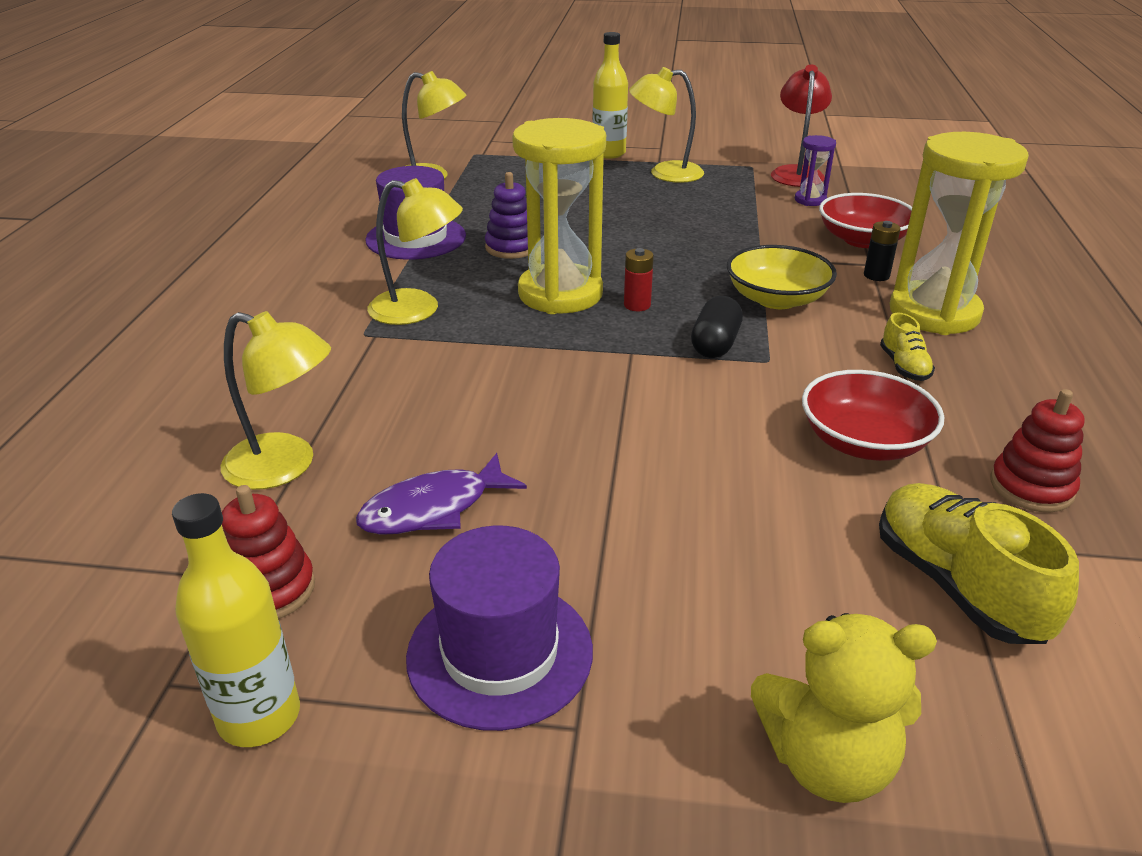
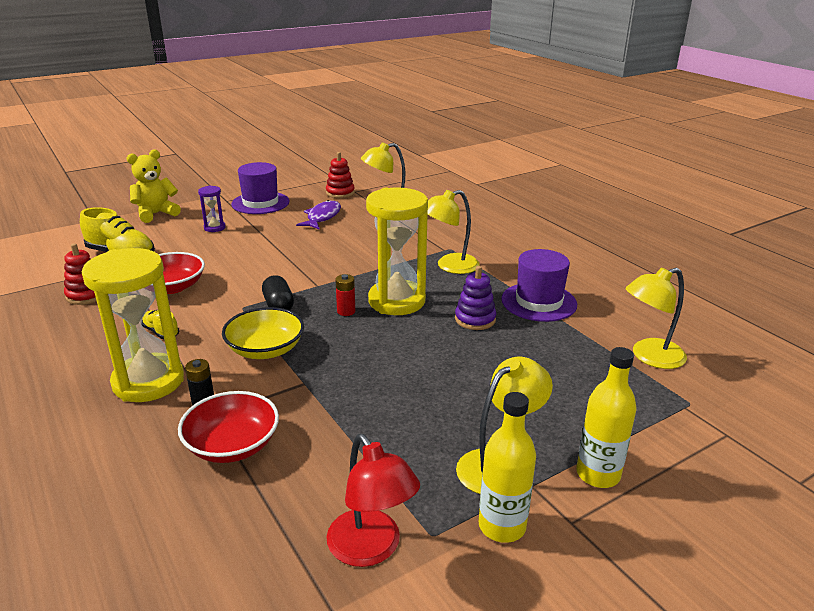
camera: 140 degrees right, 5 degrees down
yellow bottle [172,493,300,747] -> yellow bottle moved to [479,392,536,543]
purple hourglass [795,135,836,206] -> purple hourglass moved to [198,186,226,232]

